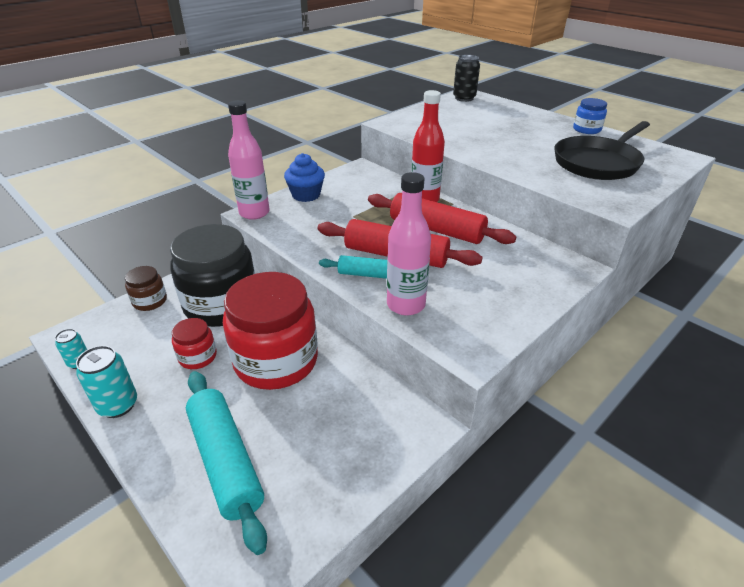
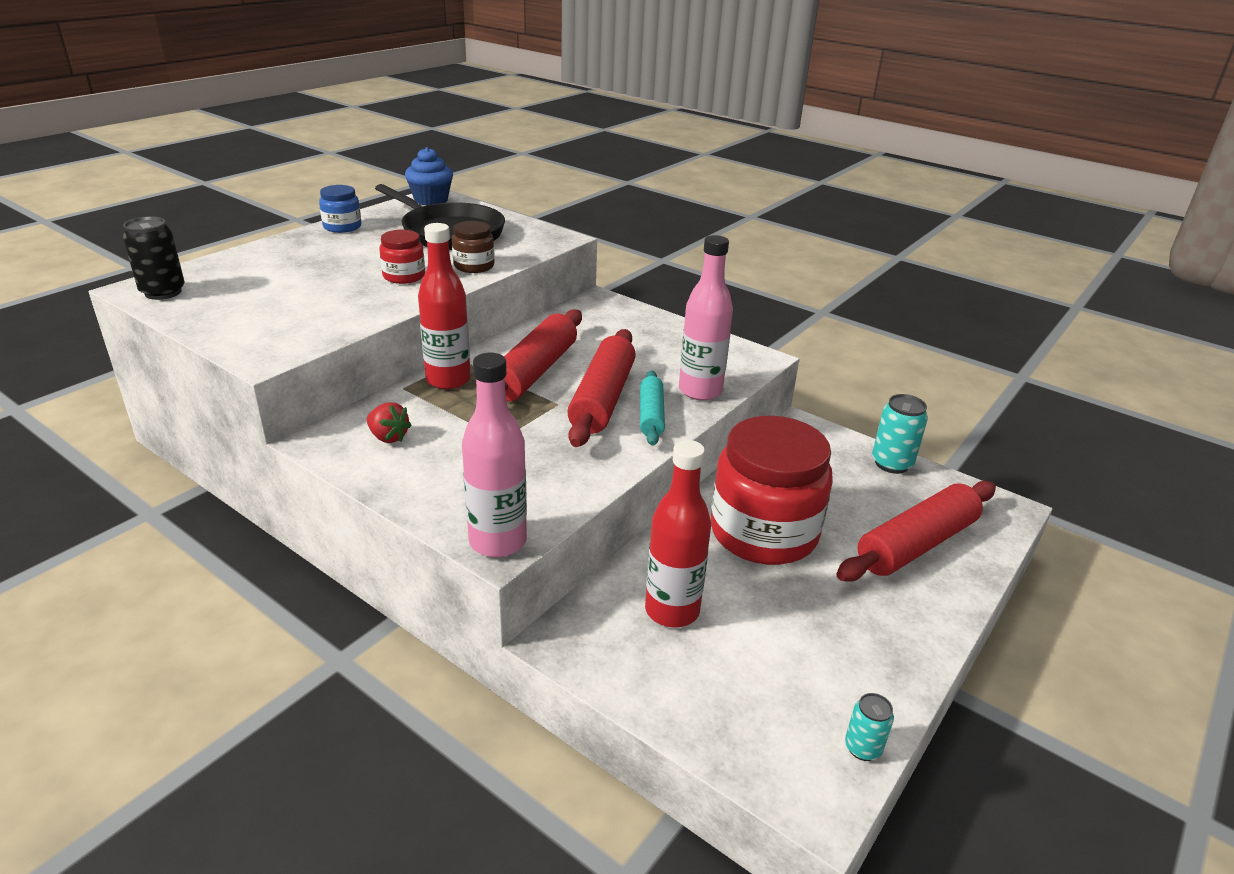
camera: 100 degrees left, 5 degrees down
turquoise can [76,345,137,418] -> turquoise can moved to [872,394,928,474]
brown jar [125,266,167,311] -> brown jar moved to [452,221,495,273]
black jar [170,224,255,327] -> red bottle [645,440,711,628]
red jar [172,318,217,369] -> red jar moved to [379,230,425,284]
turquoise rolling pin [186,371,267,555] -> red rolling pin [836,481,996,581]
blue cupcake [284,153,325,202] -> blue cupcake moved to [405,147,453,205]
none -> red strawberry [367,402,412,443]

